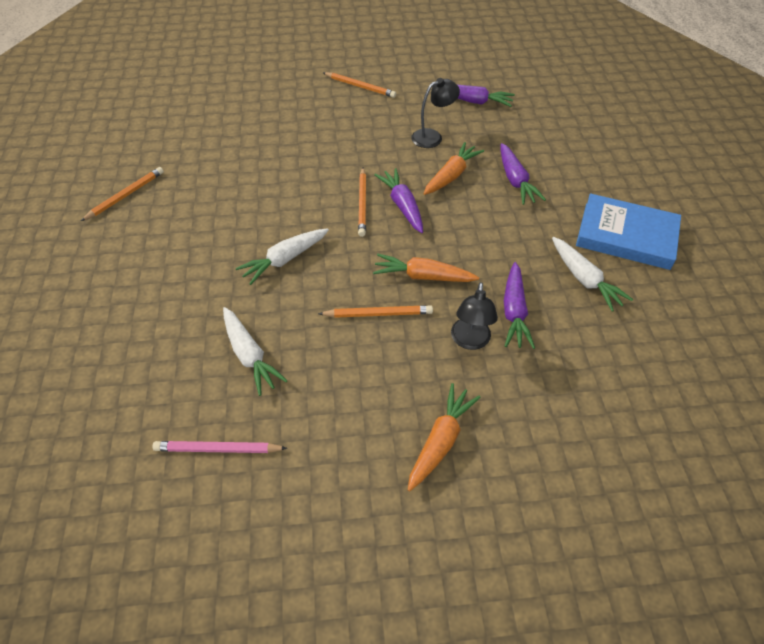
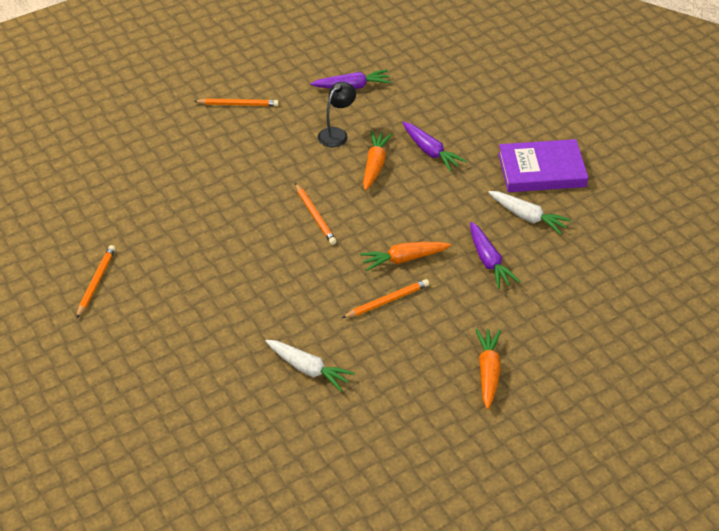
camera: 25 degrees left, 5 degrees down
pink pencil [152,441,287,453] -> none
white carrot [236,228,329,285] -> none
purple carrot [374,168,423,233] -> none
black lamp [451,282,498,350] -> none
blue book [576,193,681,270] -> purple book [498,139,588,192]

